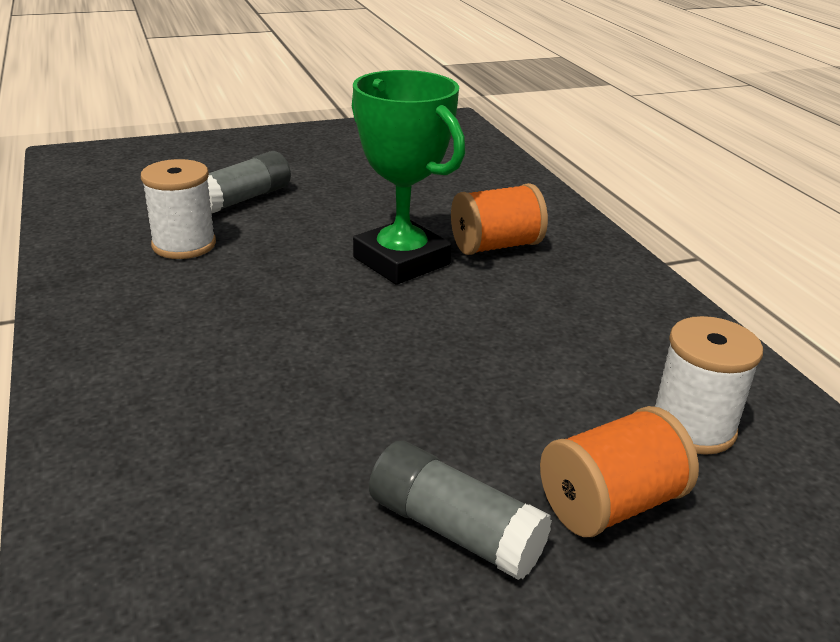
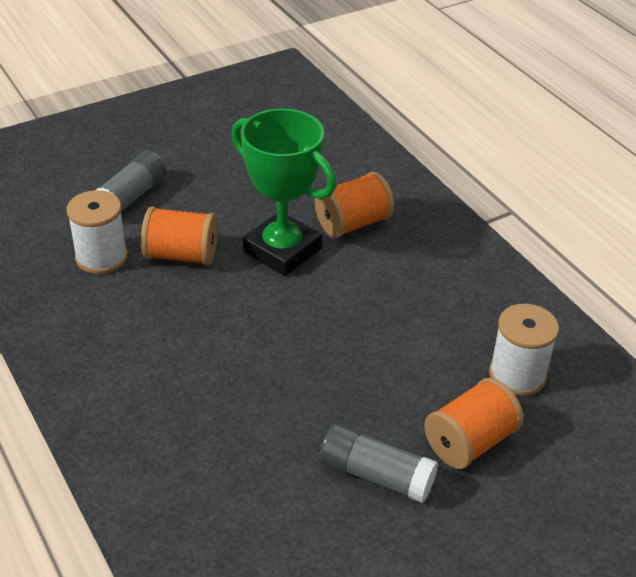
camera: 10 degrees left, 10 degrees up
none -> orange spool [141,207,218,265]

